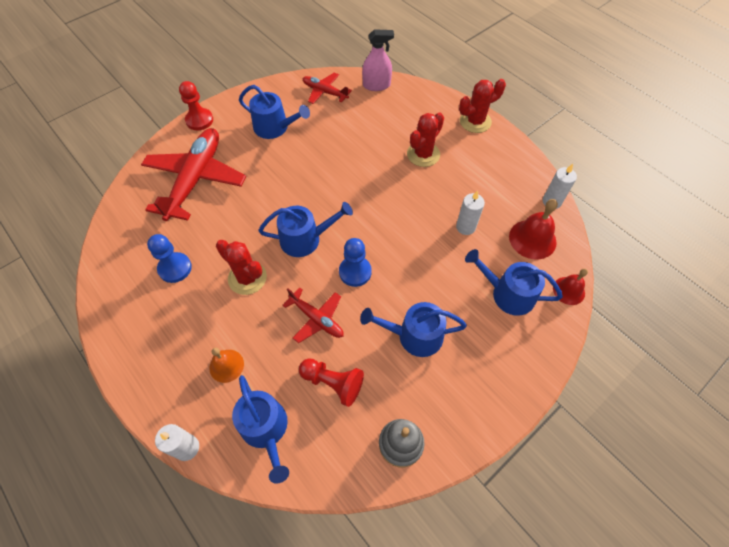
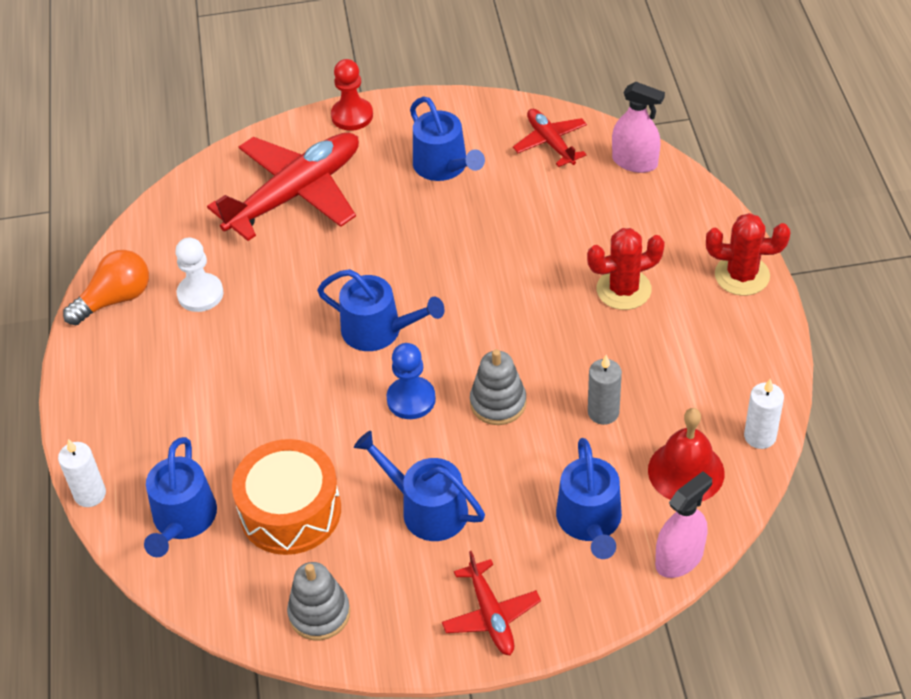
camera: 35 degrees right, 10 degrees down
blue pawn [147,234,192,283] -> white pawn [175,238,223,312]
orange bell [209,348,244,383] -> none
red cactus [216,240,267,295] -> none
red plane [282,288,344,343] -> red plane moved to [442,551,541,655]
red pawn [299,358,364,407] -> orange drum [232,439,341,555]
white candle [456,191,485,235] -> grey candle [588,355,622,425]
blue watering can [465,249,563,316] -> blue watering can turned 150 degrees counterclockwise [556,438,622,559]
red bell [553,268,588,305] -> pink spray bottle [655,471,712,578]
none -> orange light bulb [63,250,149,325]
none -> grey stacking toy [470,349,527,425]

